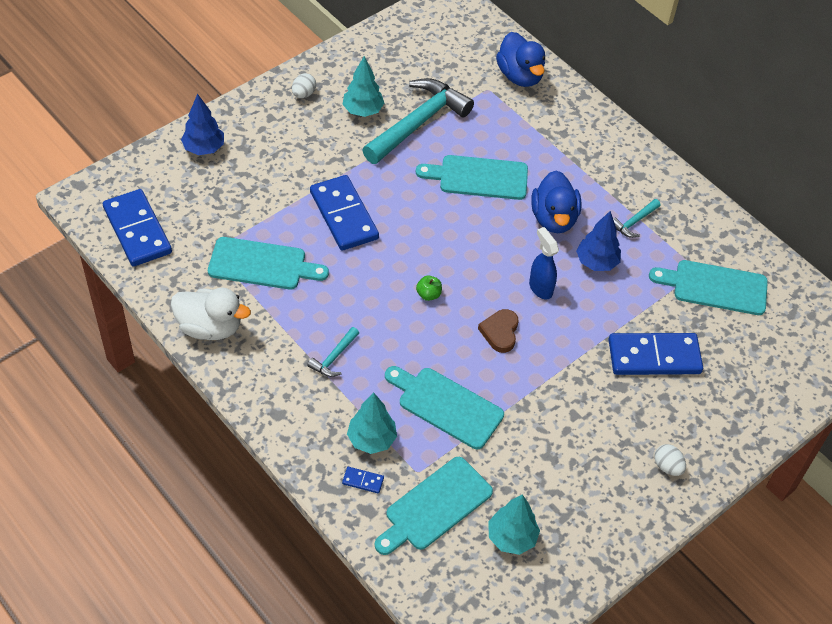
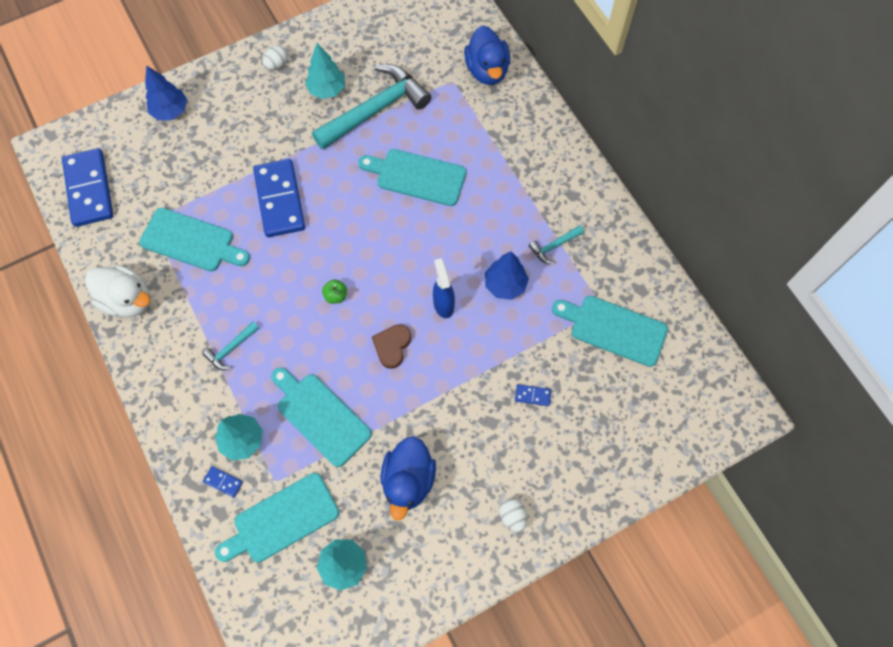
camera: 15 degrees right, 15 degrees up
blue duck [532,171,581,233] -> blue duck moved to [380,436,436,521]
blue domino [608,333,703,375] -> blue domino [515,384,551,406], size x0.40

